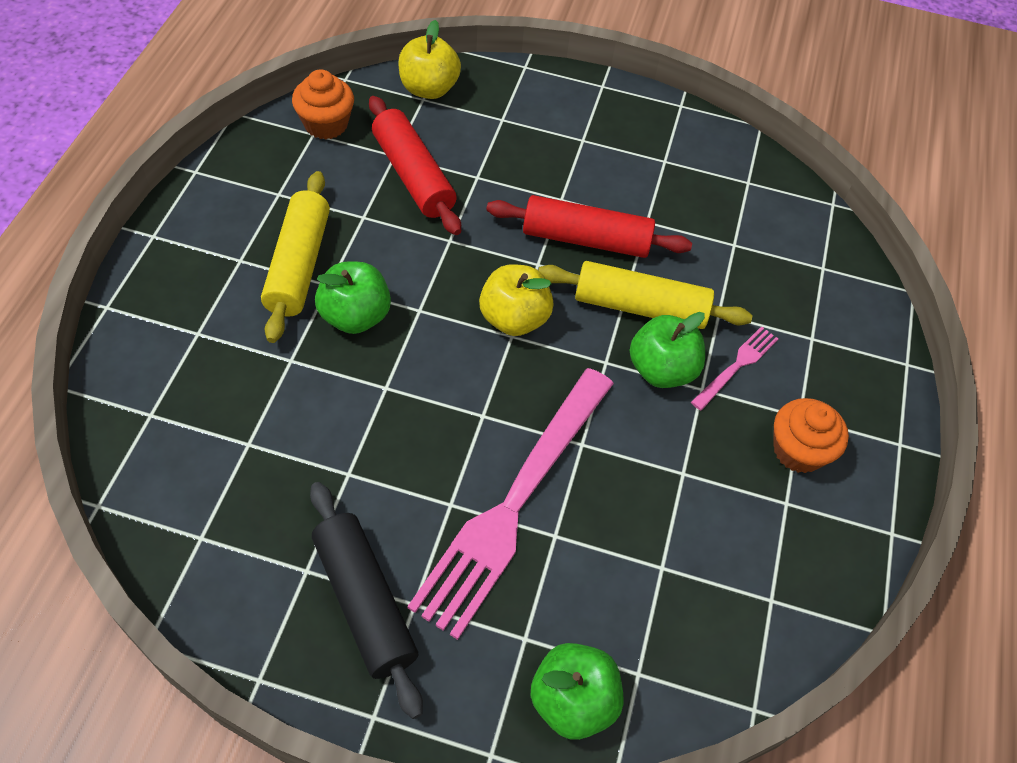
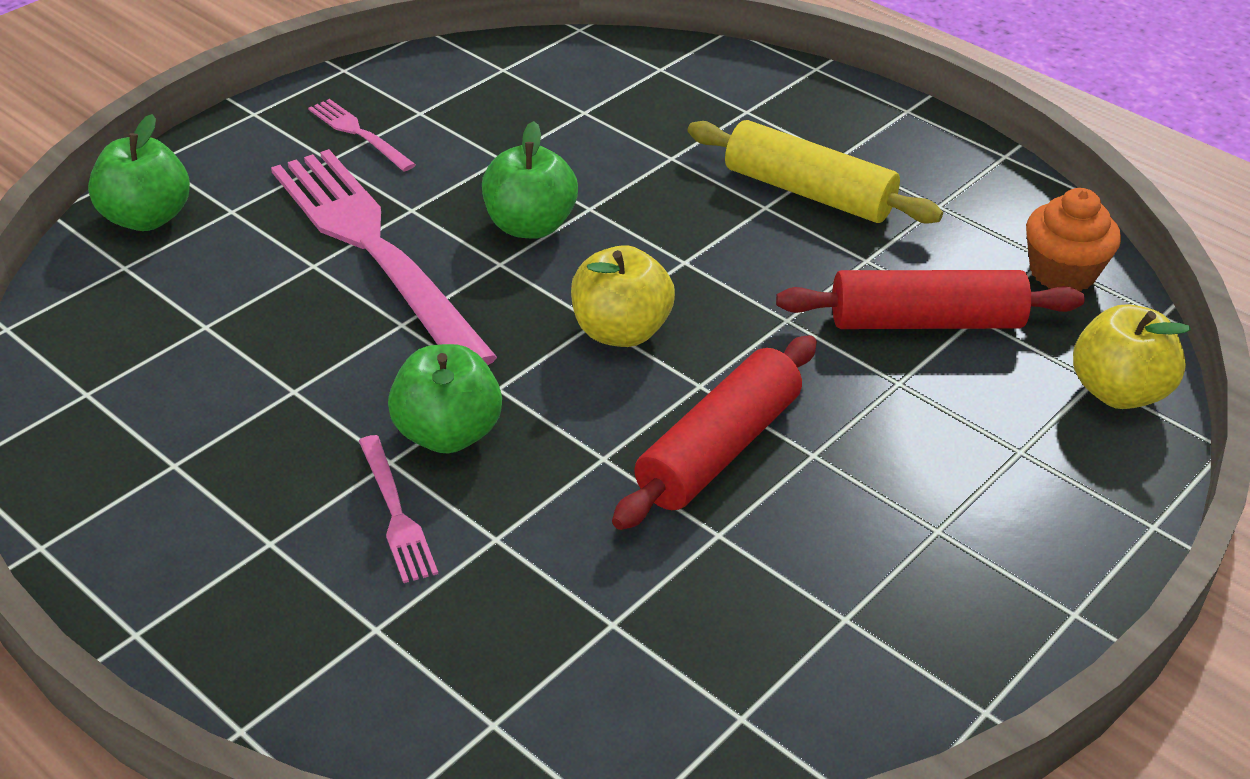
camera: 120 degrees right, 15 degrees down
black rolling pin [310,482,423,719] -> pink fork [308,99,416,171]
green apple [315,262,391,334] -> green apple moved to [482,121,578,239]
yellow rolling pin [538,261,753,329] -> none
orange cupcake [773,398,849,473] -> none

